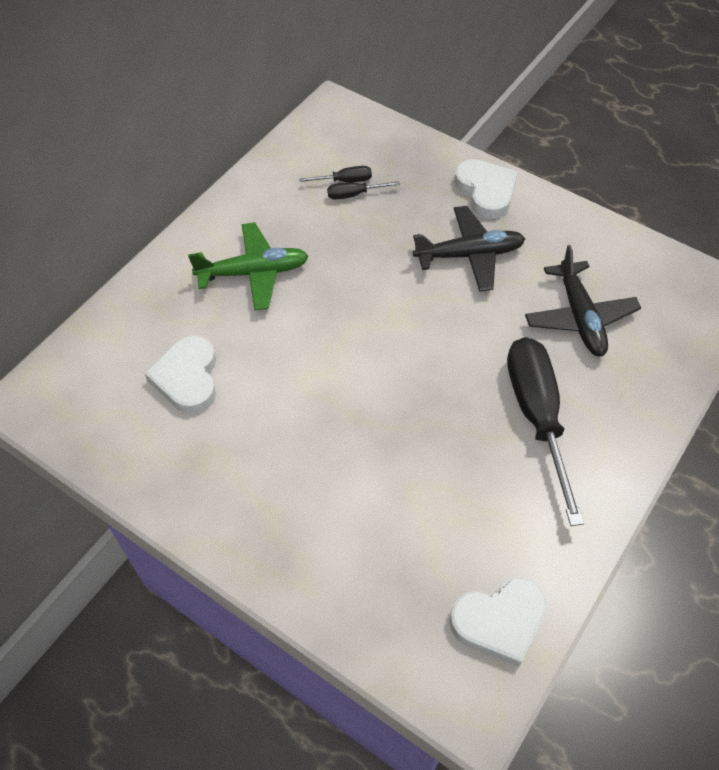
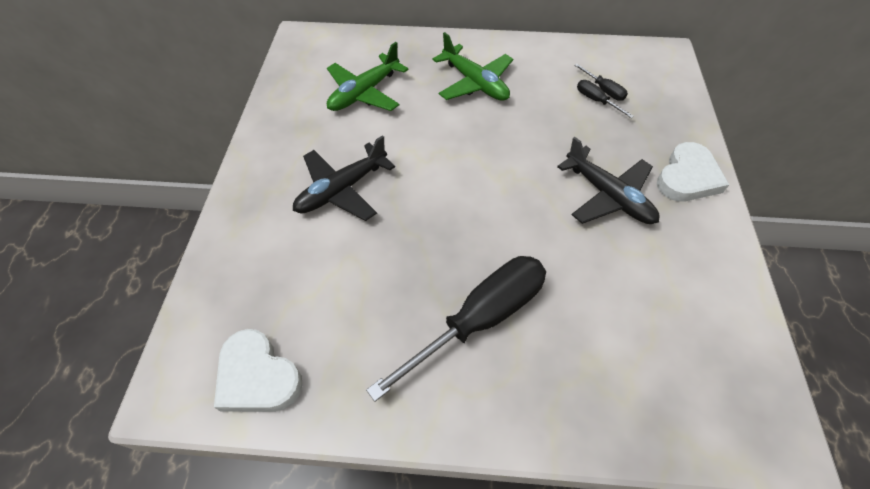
camera: 60 degrees right, 0 degrees up
white heart [144,335,216,414] -> green plane [327,42,408,111]
black plane [525,245,641,357] -> black plane moved to [293,135,395,221]

